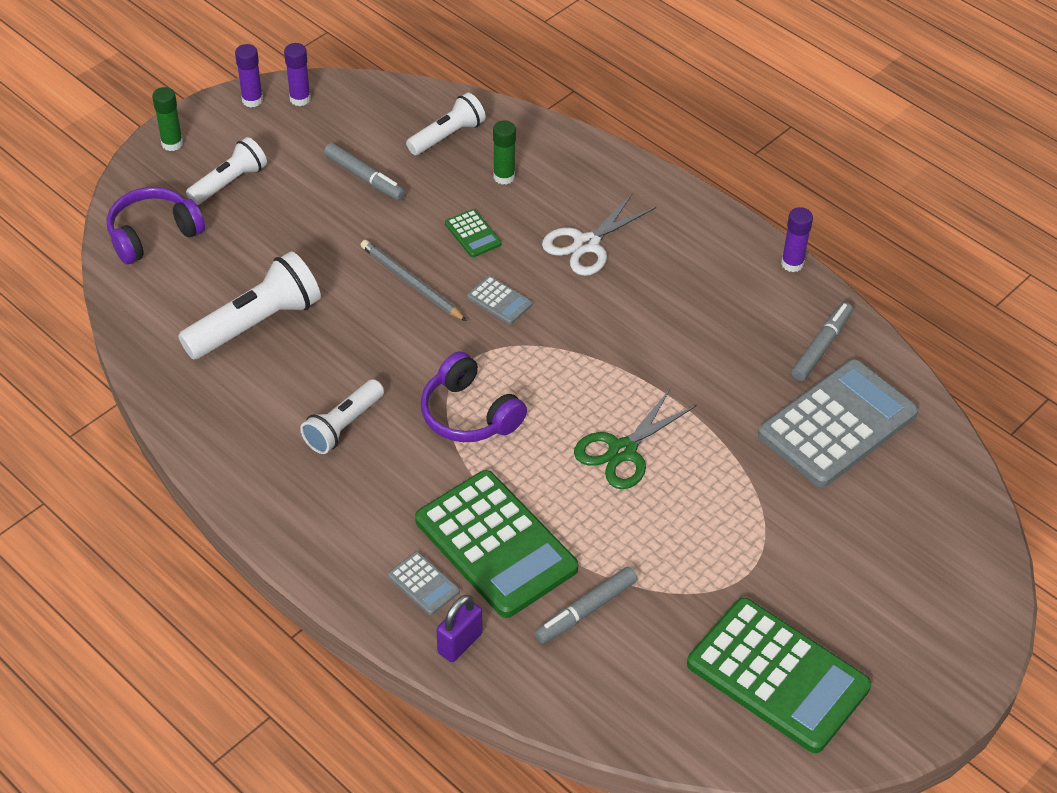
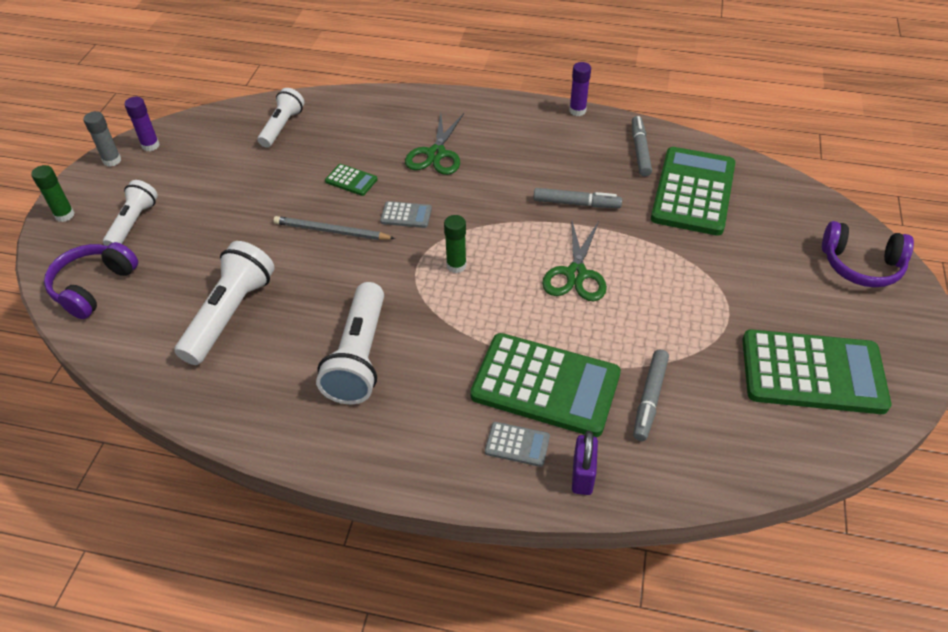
camera: 30 degrees left, 0 degrees up
purple glue stick [235,44,263,107] -> grey glue stick [83,111,121,167]
white flashlight [300,379,384,454] -> white flashlight [316,282,384,404], size x1.56
grey marker [324,143,406,200] -> grey marker moved to [533,188,622,208]
purple headphones [421,351,527,442] -> purple headphones moved to [822,221,914,287]
green glue stick [493,121,516,185] -> green glue stick moved to [444,215,467,273]
white scissors [542,193,656,276] -> green scissors [405,113,464,175]
grey calculator [758,359,918,487] -> green calculator [651,147,735,236]

